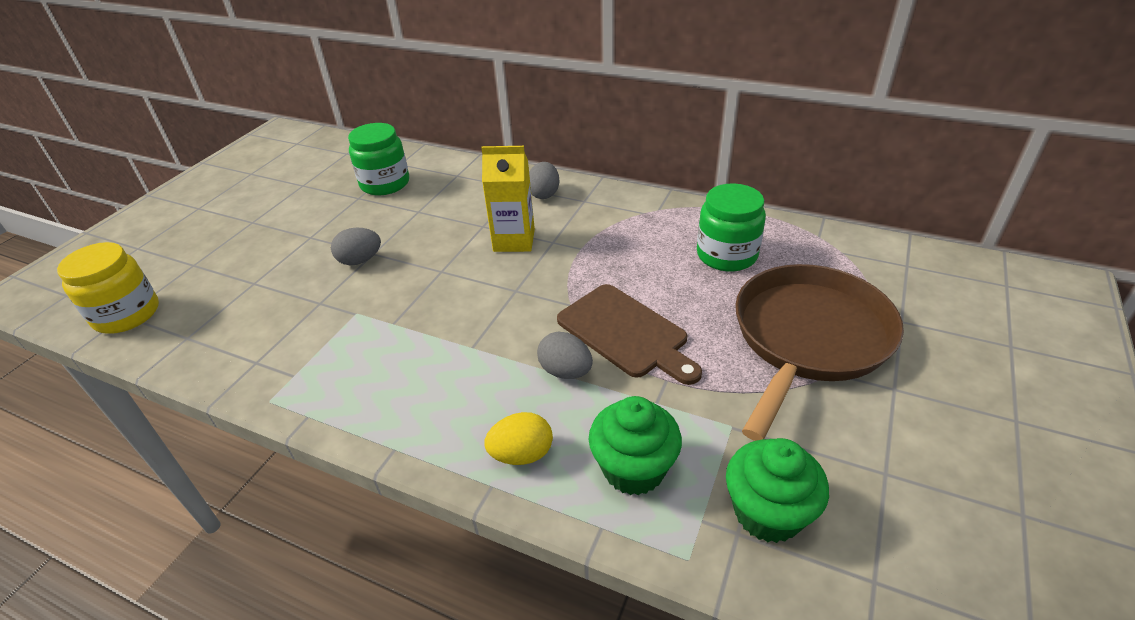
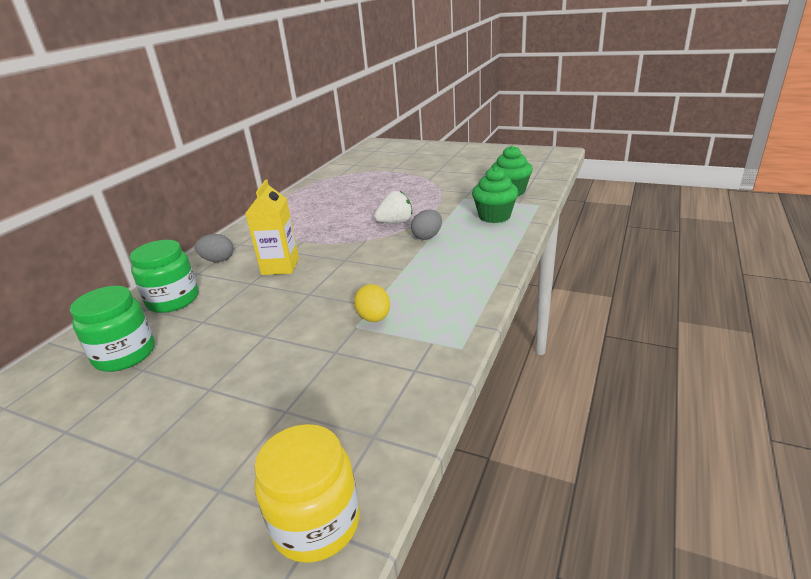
camera: 90 degrees left, 10 degrees down
grey egg [331,227,381,265] -> none
yellow egg [484,412,553,465] -> yellow egg moved to [354,284,390,322]
brown cutting board [557,284,702,385] -> white strawberry [374,191,412,223]
green jar [697,183,766,272] -> green jar moved to [130,240,198,313]
brown pan [735,264,904,441] -> none

